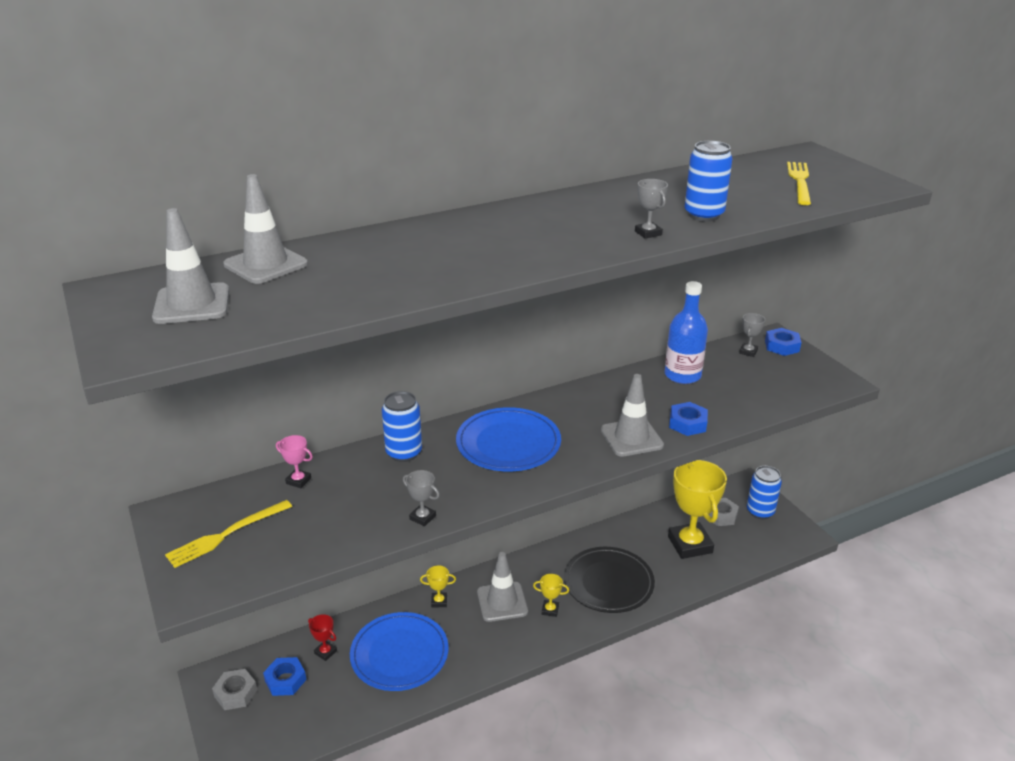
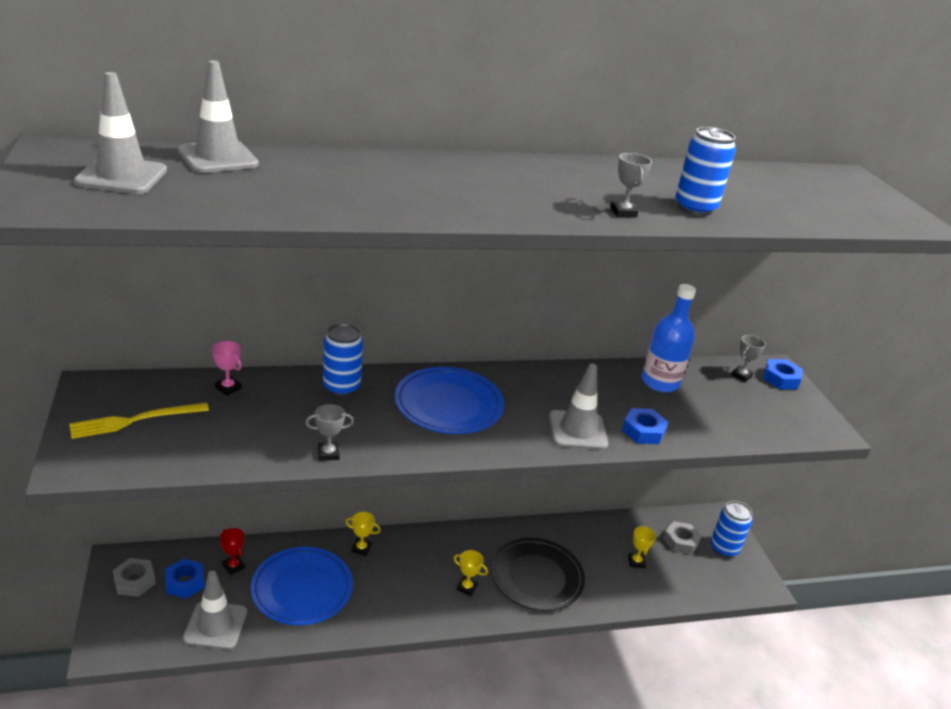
camera: 10 degrees right, 0 degrees up
grey trophy [403,470,440,526] -> grey trophy turned 60 degrees counterclockwise [305,404,354,461]
grey traffic cone [477,552,528,622] -> grey traffic cone moved to [183,571,247,650]
yellow trophy [668,460,727,559] -> yellow trophy [628,526,656,568], size x0.41
yellow fork [787,162,811,205] -> none

